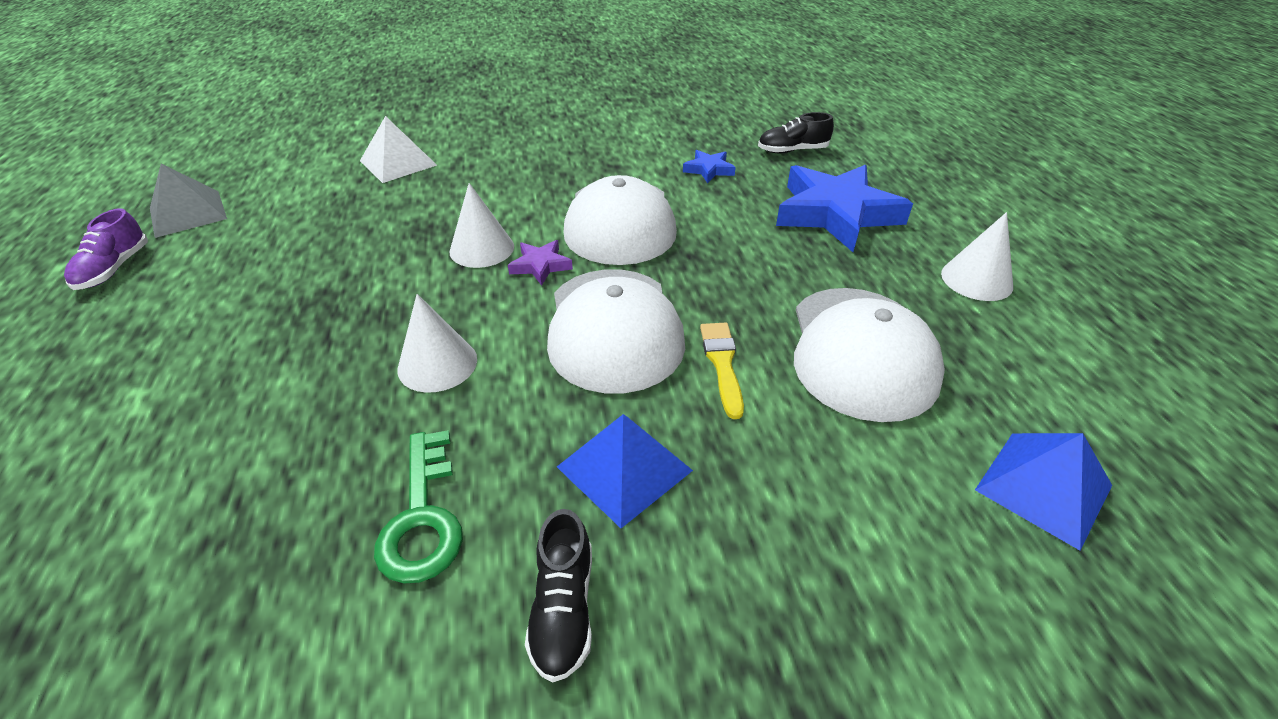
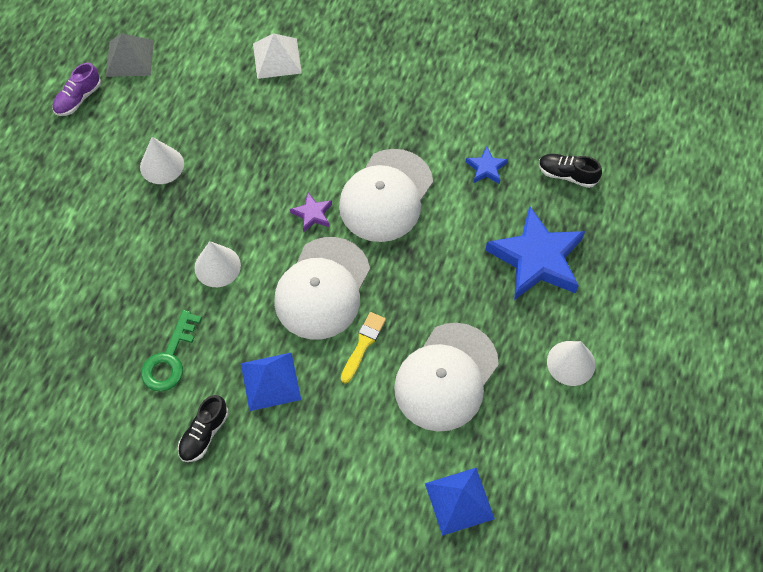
camera: 30 degrees right, 20 degrees up
white cone [449,183,514,268] -> white cone moved to [140,137,184,184]

